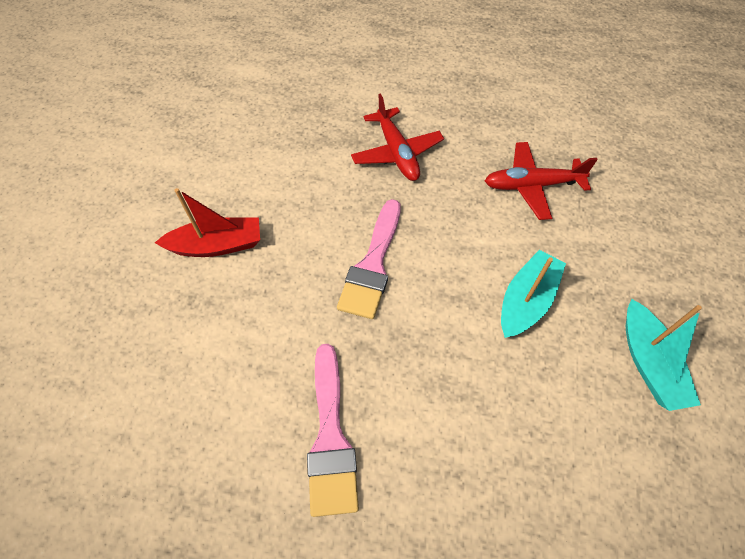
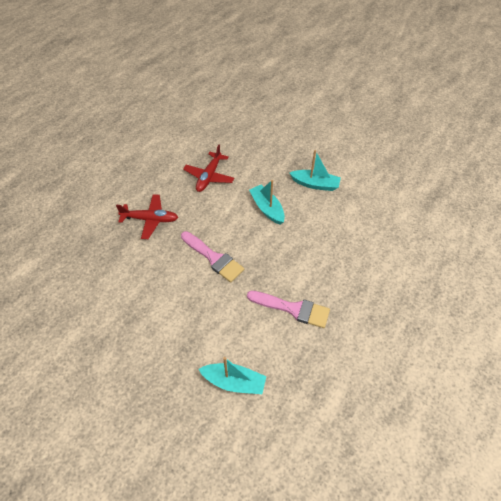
camera: 65 degrees left, 5 degrees down
red boat [155,188,260,257] -> none
none -> turquoise boat [198,357,266,394]

